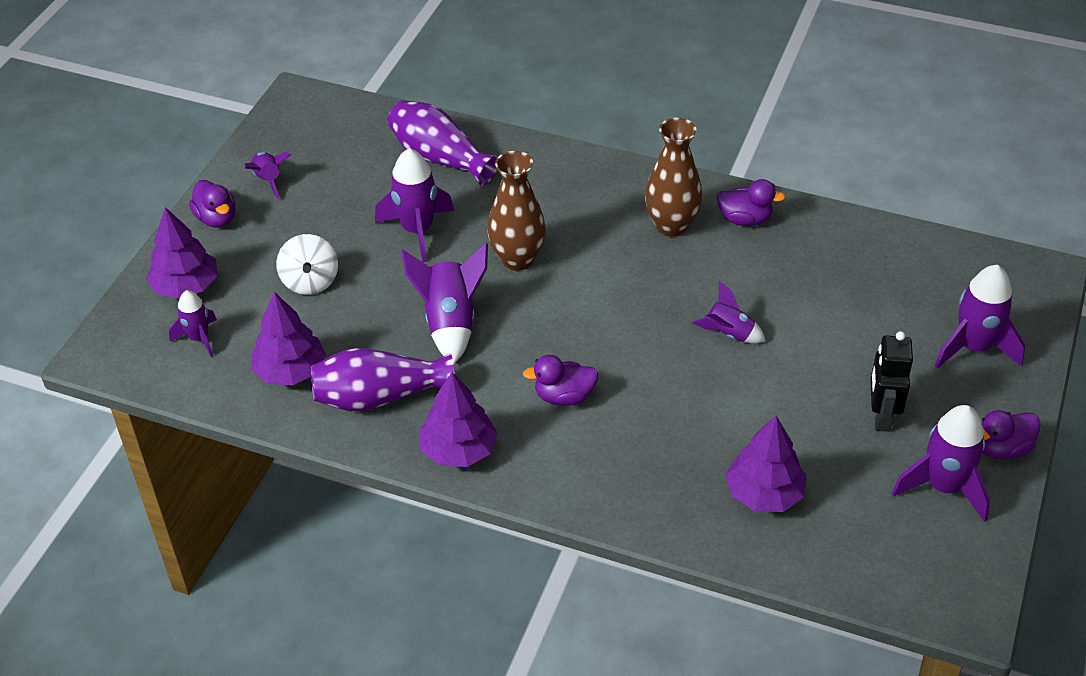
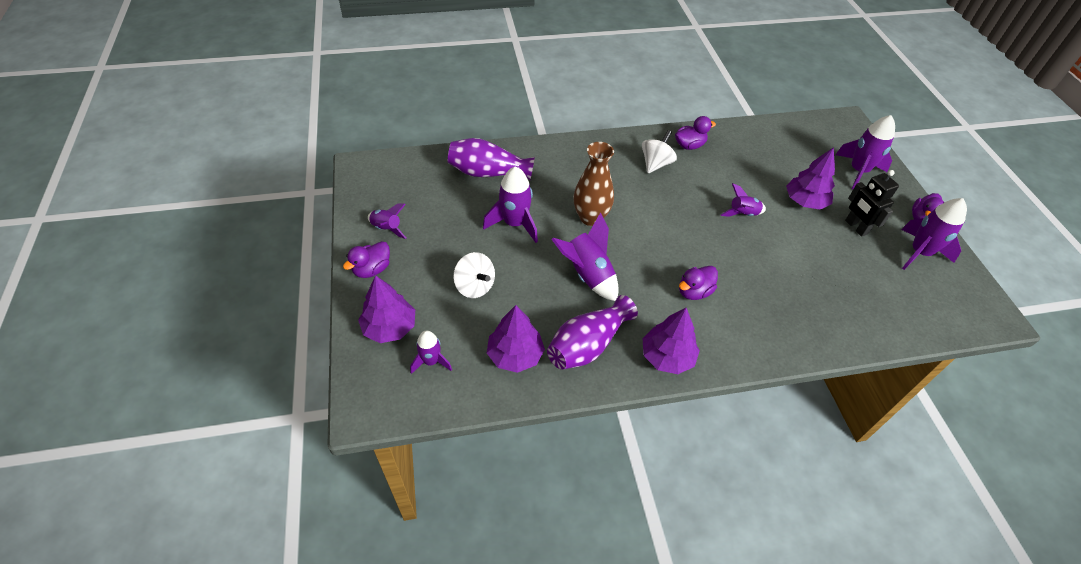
camera: 35 degrees left, 5 degrees up
purple duck [189,180,235,227] -> purple duck turned 105 degrees clockwise [343,241,390,278]
brown vase [645,118,702,237] -> white spinning top [642,130,677,173]
purple tree [725,416,807,512] -> purple tree moved to [786,147,835,209]

